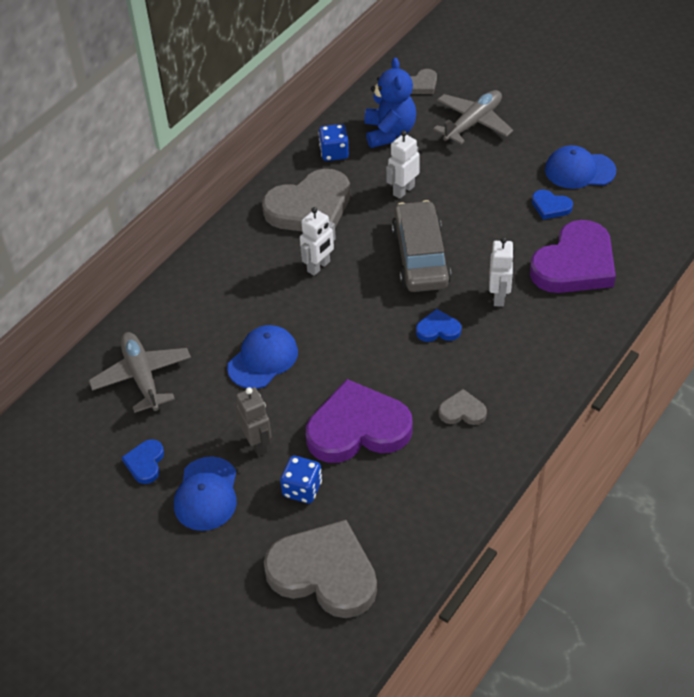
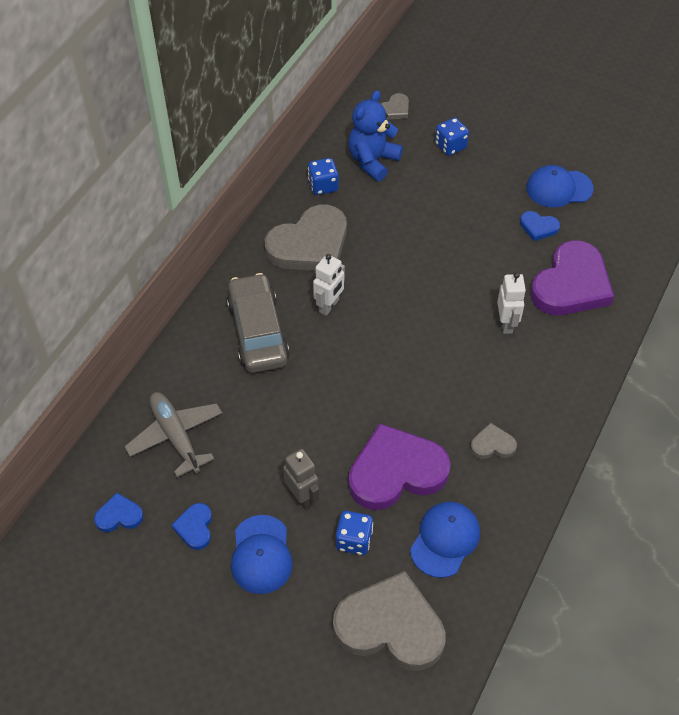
camera: 10 degrees left, 5 degrees up
blue cap [227,325,298,389] -> blue cap moved to [410,502,480,578]
blue teddy bear [364,57,416,148] -> blue teddy bear turned 135 degrees counterclockwise [348,90,403,181]
white robot [386,131,420,199] -> none
grey car [391,200,451,292] -> grey car moved to [227,273,289,373]
blue heart [416,309,461,342] -> blue heart moved to [94,493,143,532]
grey plane [433,90,513,144] -> blue dice [435,118,469,156]

